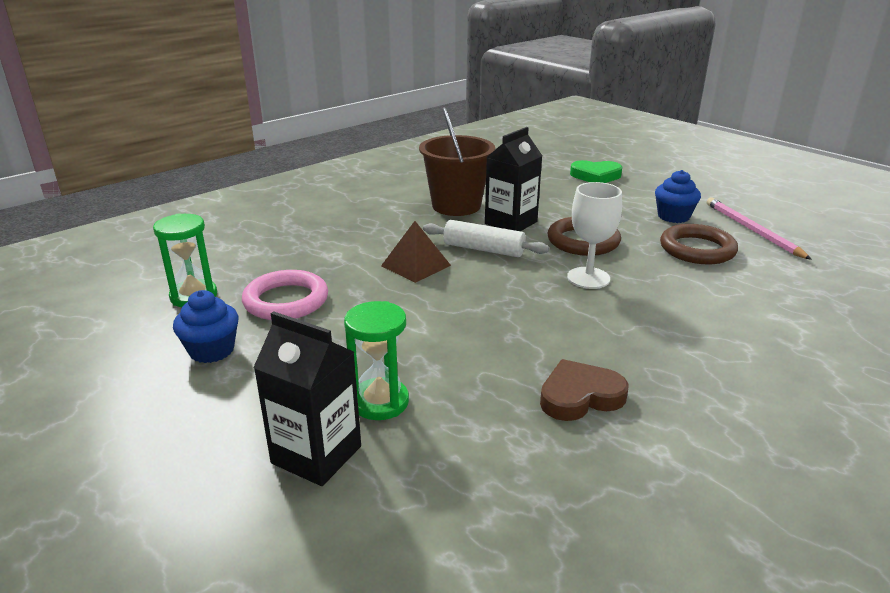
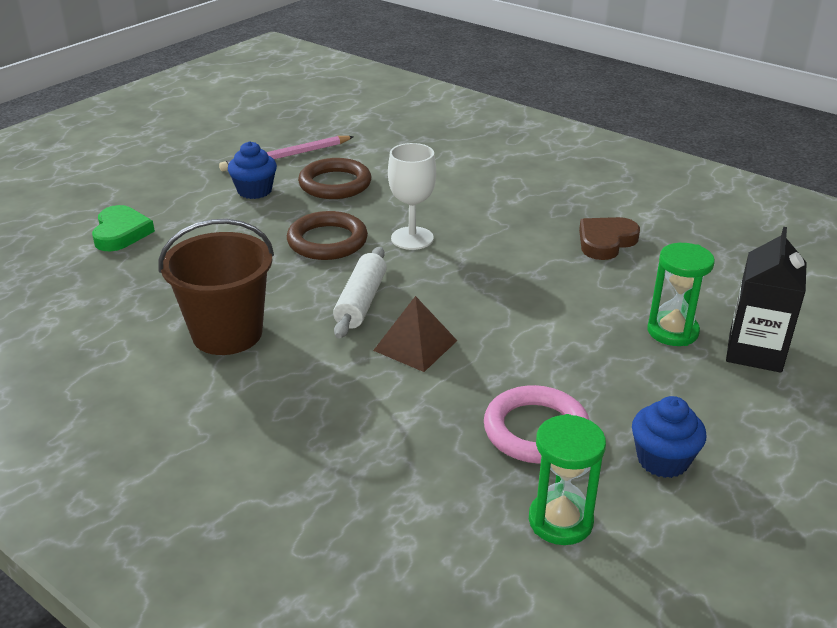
camera: 100 degrees left, 5 degrees up
black carton [485,127,542,231] -> none
brown heart [540,359,628,421] -> brown heart turned 75 degrees clockwise [579,217,640,260]

